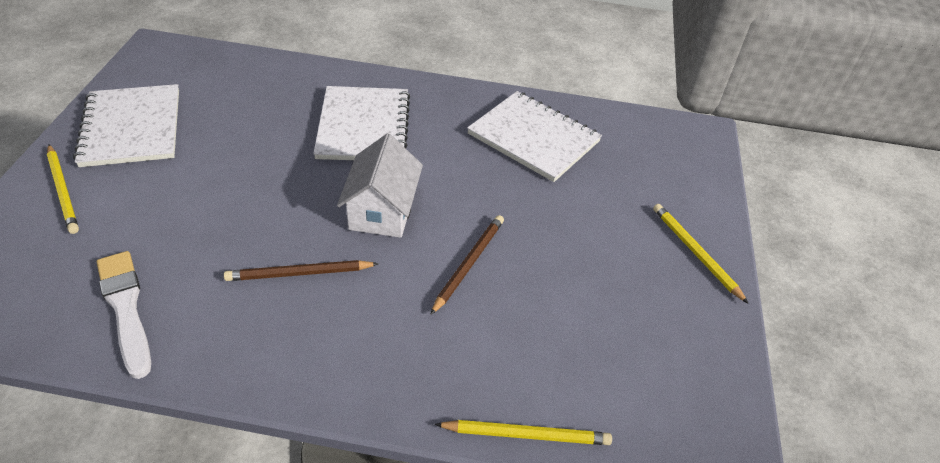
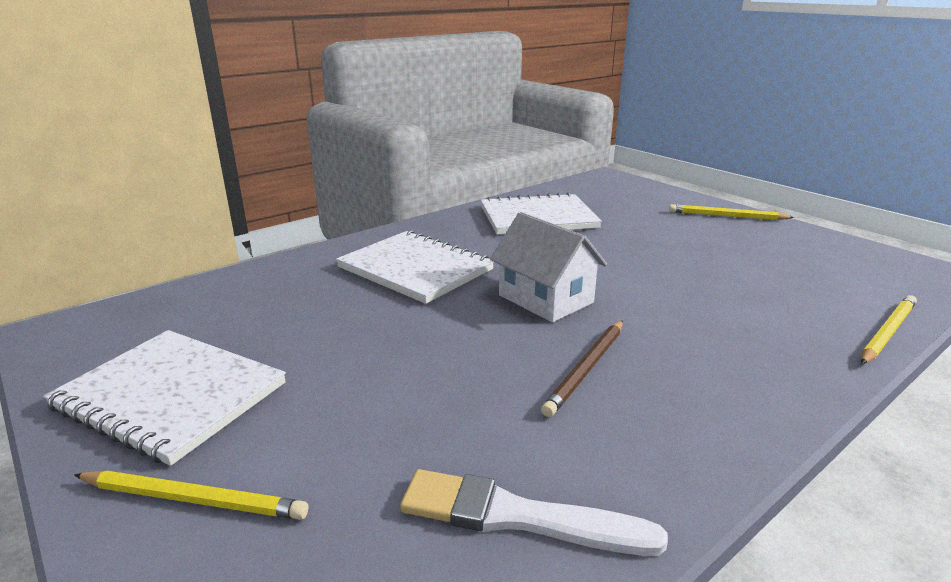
camera: 45 degrees left, 20 degrees down
brown pencil [430,215,504,315] -> none

